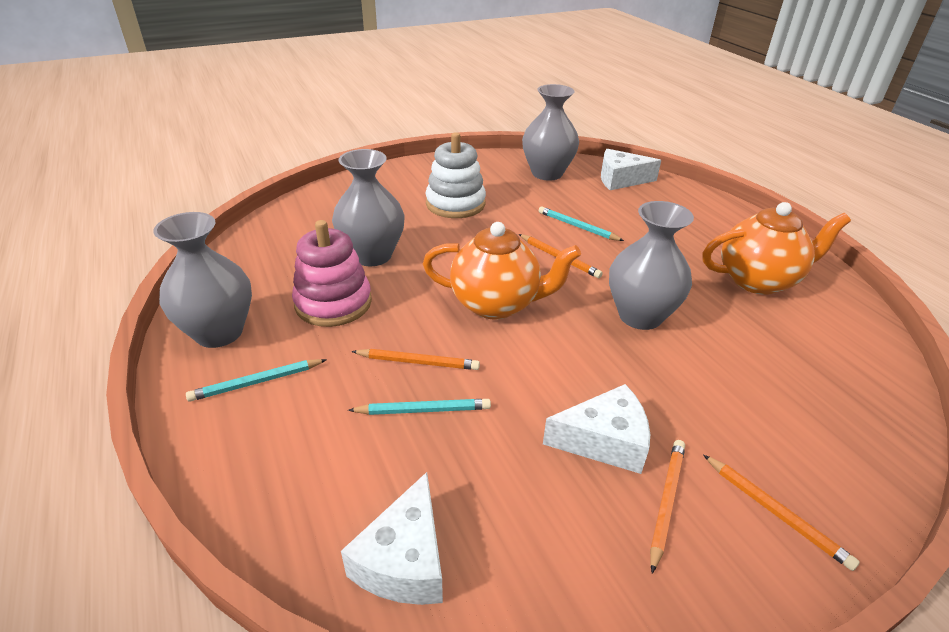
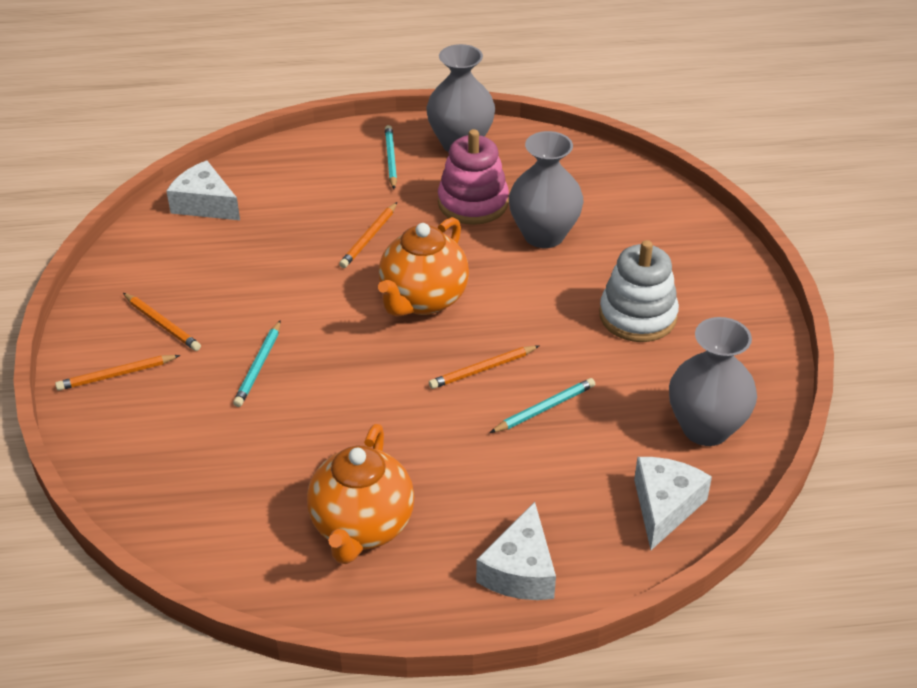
camera: 110 degrees right, 5 degrees up
turquoise pencil [348,399,491,415] -> turquoise pencil moved to [233,320,281,407]
white cheese [543,384,650,474] -> white cheese moved to [476,502,556,600]
grey vase [609,201,694,330] -> none

